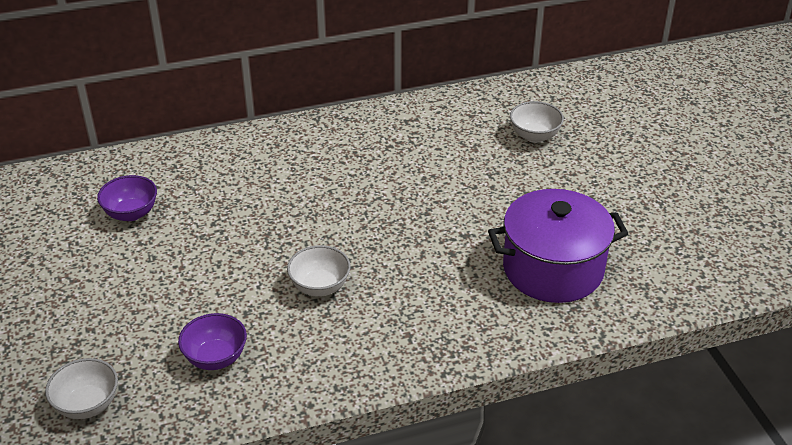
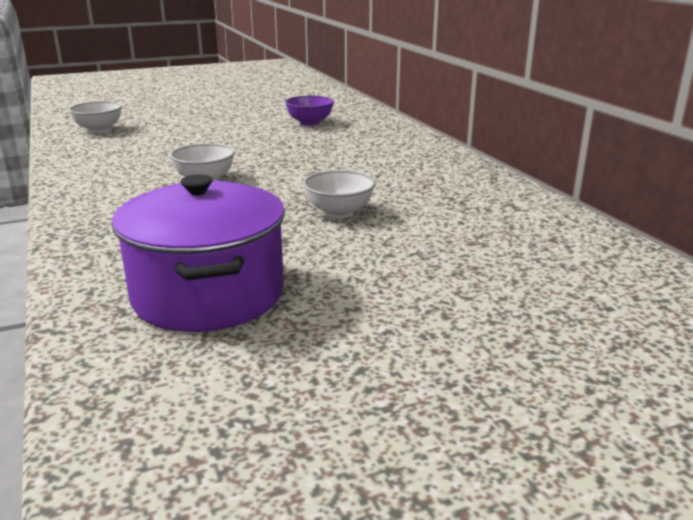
camera: 85 degrees right, 15 degrees down
purple bowl [178,313,247,370] -> none
white bowl [510,101,564,143] -> white bowl moved to [303,170,375,218]

